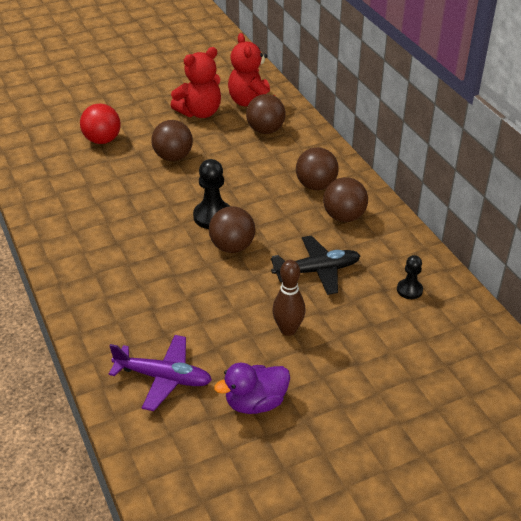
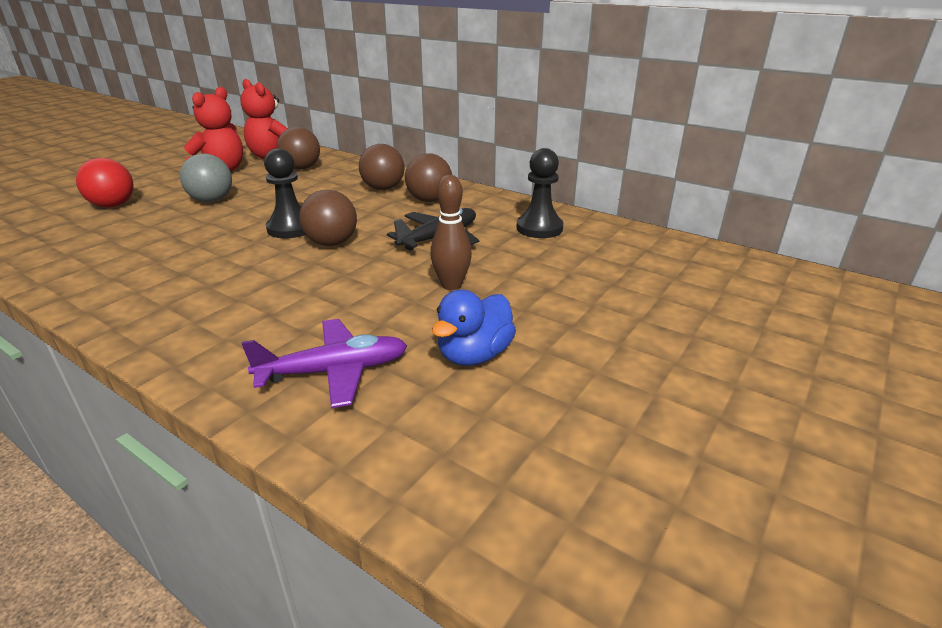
camera: 30 degrees left, 10 degrees down
brown ball [151,120,193,161] -> grey ball [180,154,232,202]
purple duck [214,363,290,414] -> blue duck [432,289,516,366]
black pawn [397,255,423,299] -> black pawn [516,148,563,238], size x1.68

